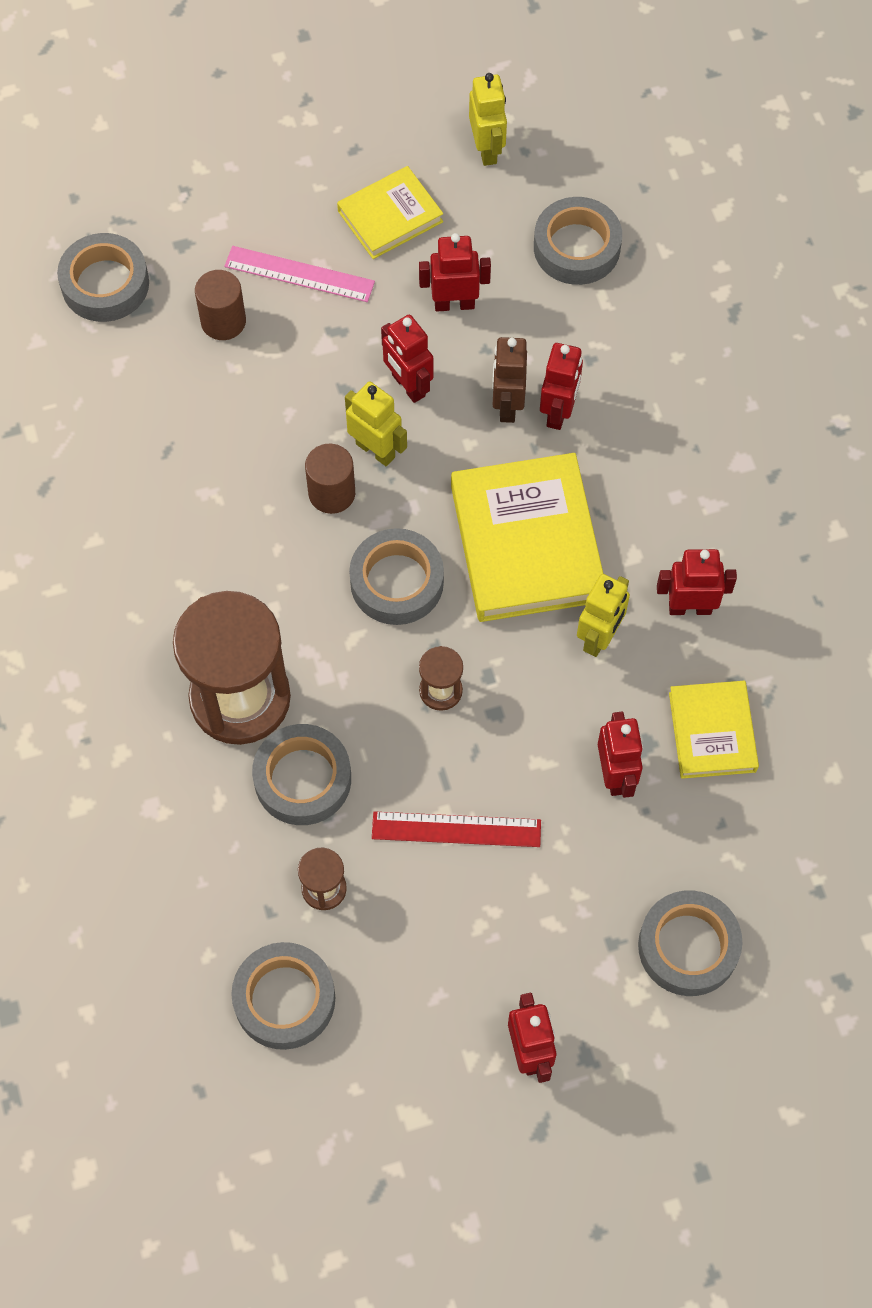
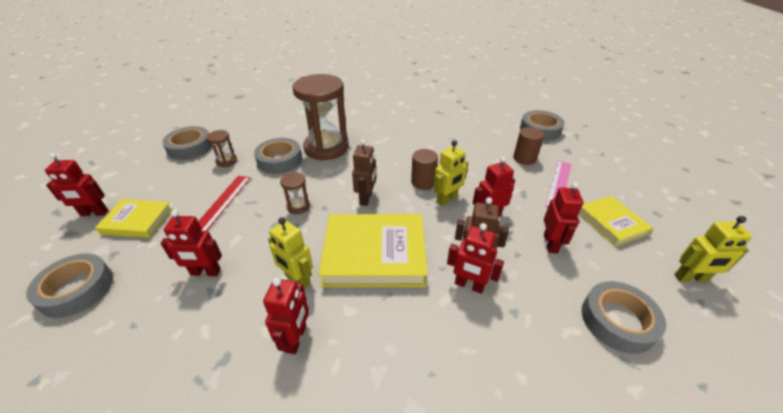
camera: 100 degrees right, 25 degrees down
grey tape [349,528,444,625] -> brown robot [352,139,377,206]
yellow book [669,681,759,779] -> yellow book moved to [95,199,173,238]

